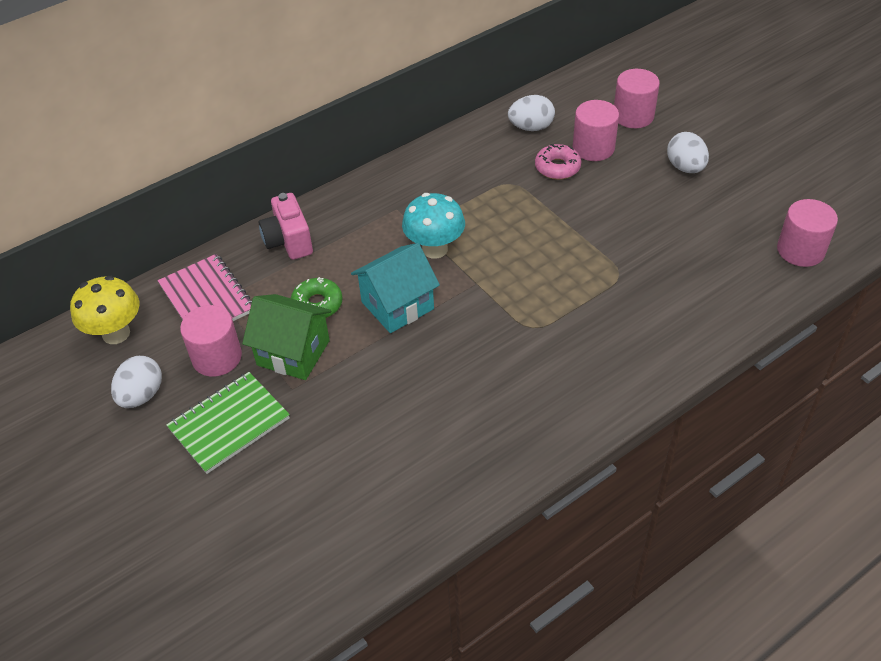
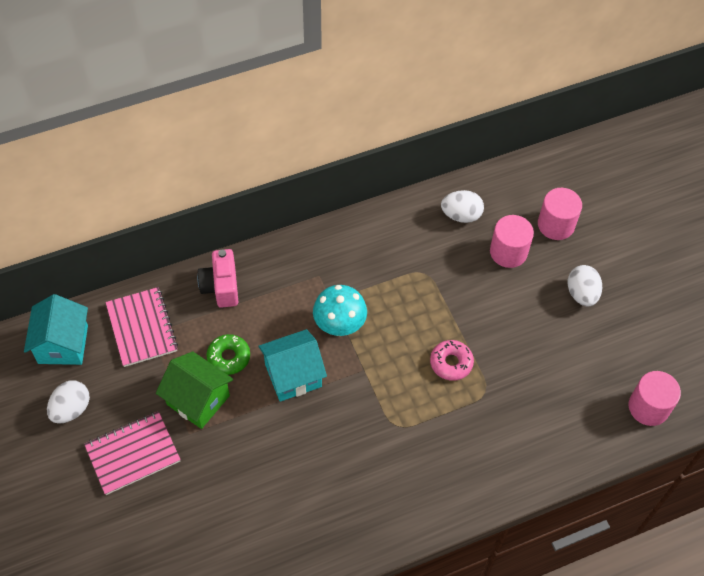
camera: 10 degrees right, 10 degrees up
yellow mushroom [70,276,139,344] -> turquoise house [24,294,88,365]
green notebook [166,372,290,474] -> pink notebook [84,411,181,495]
pink cylinder [180,305,242,377] -> none
pink donut [535,144,581,180] -> pink donut moved to [430,340,474,381]

